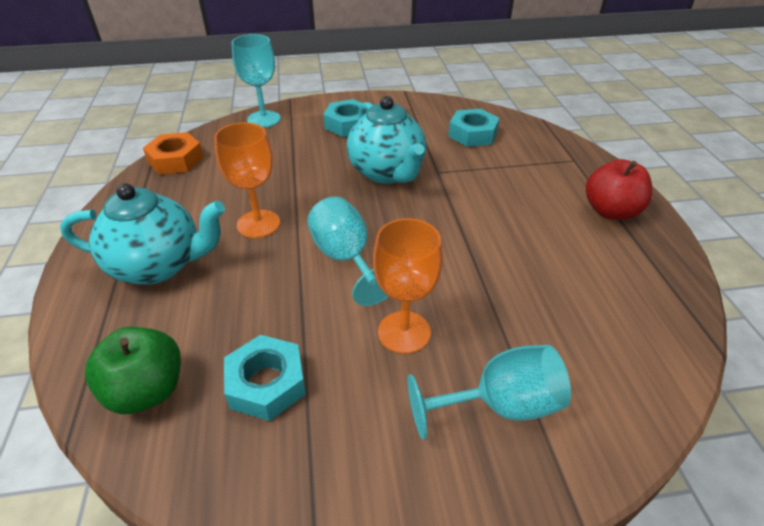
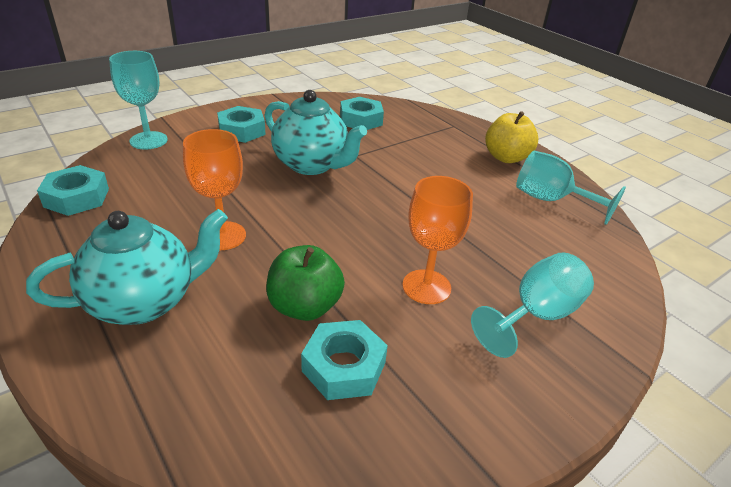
camera: 30 degrees left, 5 degrees down
green apple [85,327,181,414] -> green apple moved to [266,245,345,321]
orange nut [143,132,204,175] -> turquoise nut [37,165,109,216]
turquoise goblet [307,196,388,306] -> turquoise goblet moved to [516,151,626,225]
red apple [586,159,652,220] -> yellow apple [485,111,538,163]

